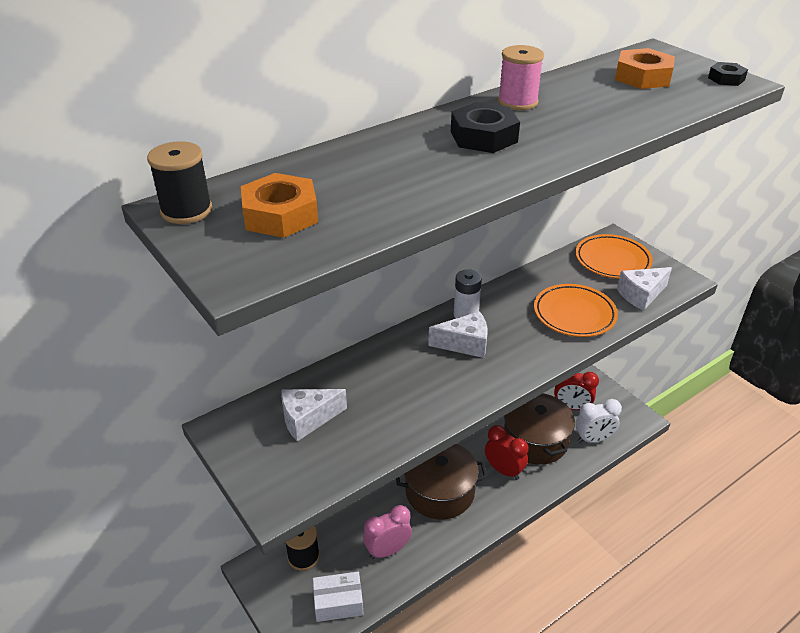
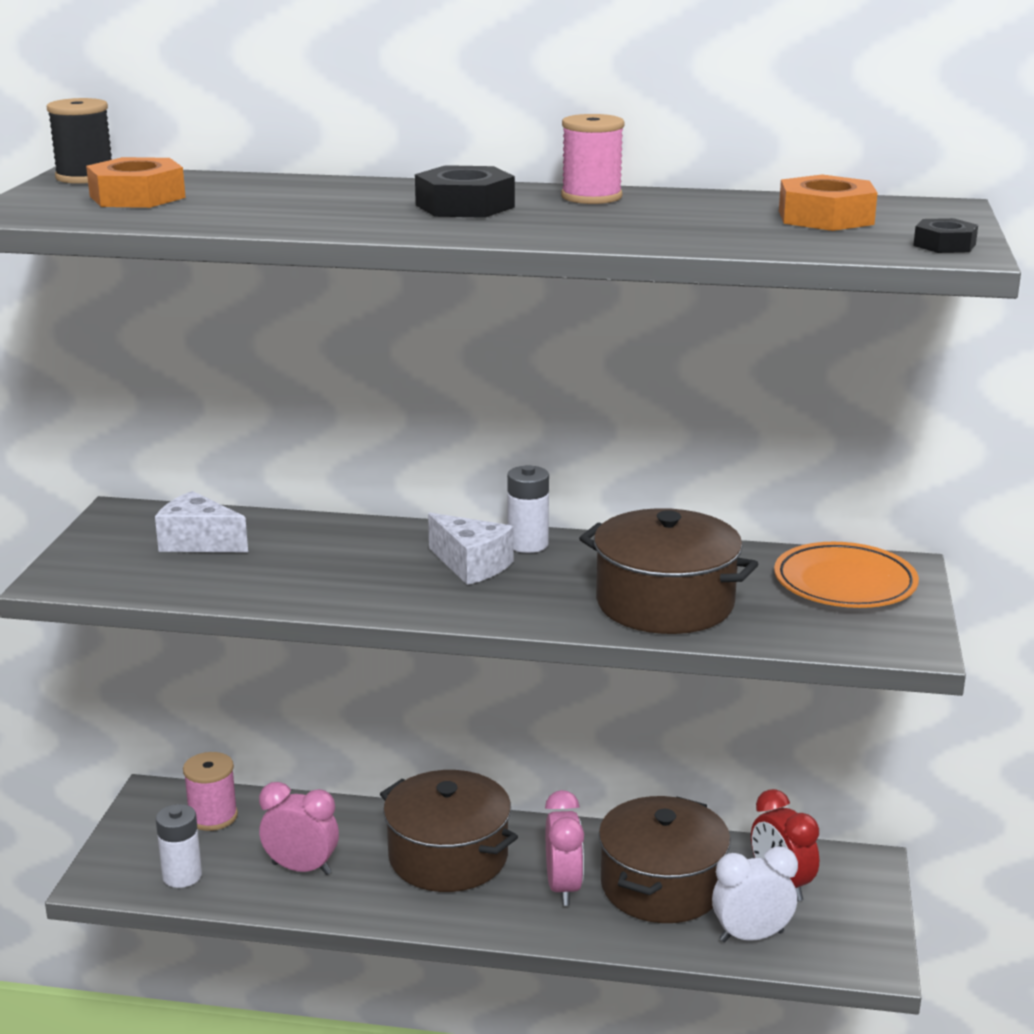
camera: 45 degrees right, 15 degrees down
black spool [286,526,320,571] -> pink spool [183,752,238,831]
white box [313,572,363,622] -> white battery [156,804,202,888]
red clock [485,425,529,480] -> pink clock [545,790,584,906]
orange plate [534,284,618,337] -> brown pot [579,508,758,634]
white clock [575,399,622,443] -> white clock turned 135 degrees clockwise [712,846,798,942]
white cheese [617,267,672,311] -> none

